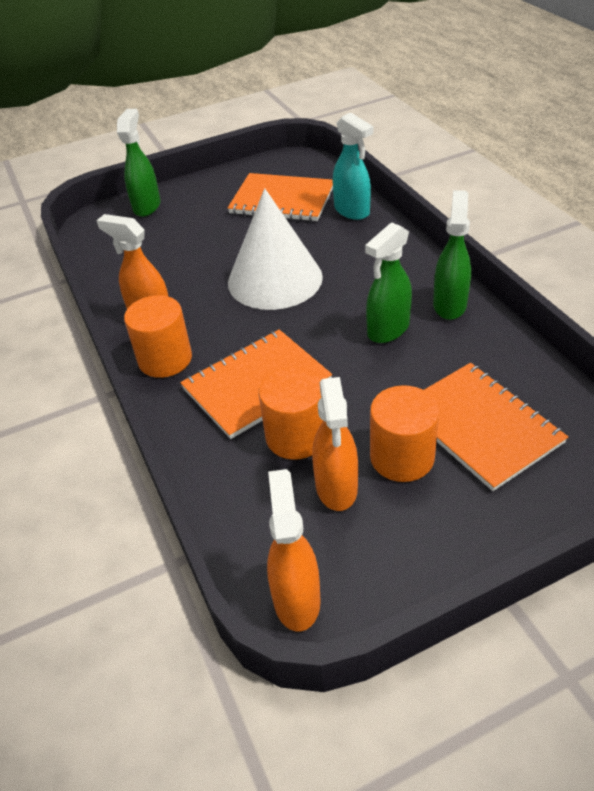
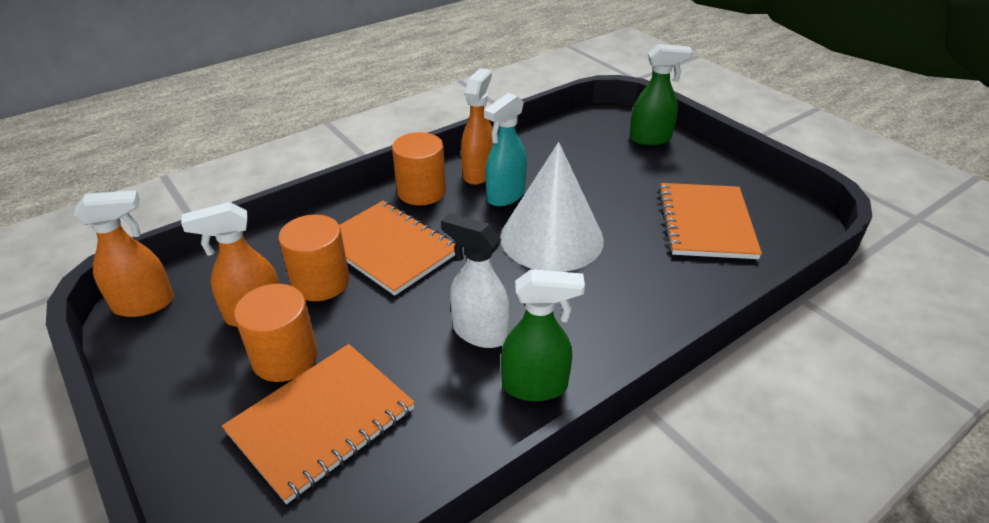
camera: 75 degrees right, 5 degrees down
turquoise spray bottle [333,113,373,220] -> turquoise spray bottle moved to [484,93,527,206]
green spray bottle [365,222,412,343] -> white spray bottle [441,213,510,348]

